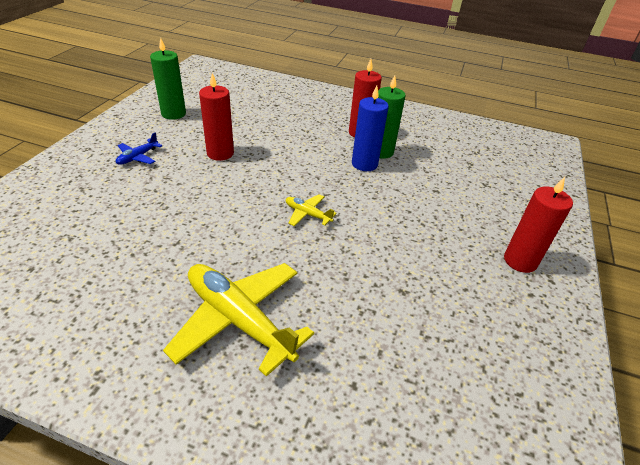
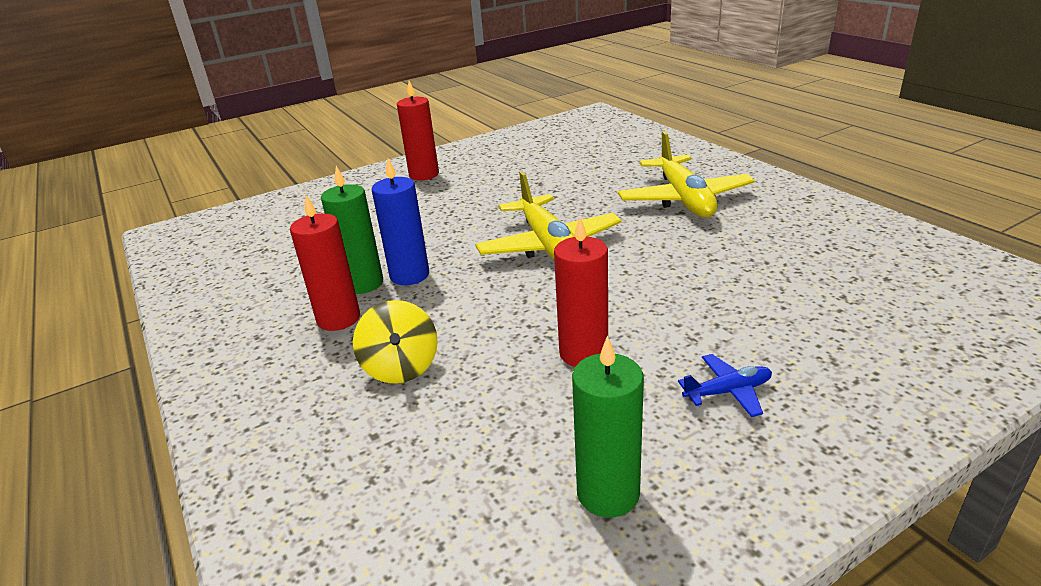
camera: 135 degrees left, 10 degrees down
yellow plane [286,194,337,226] -> yellow plane [475,171,622,260], size x2.16
none -> yellow spinning top [353,300,438,384]

